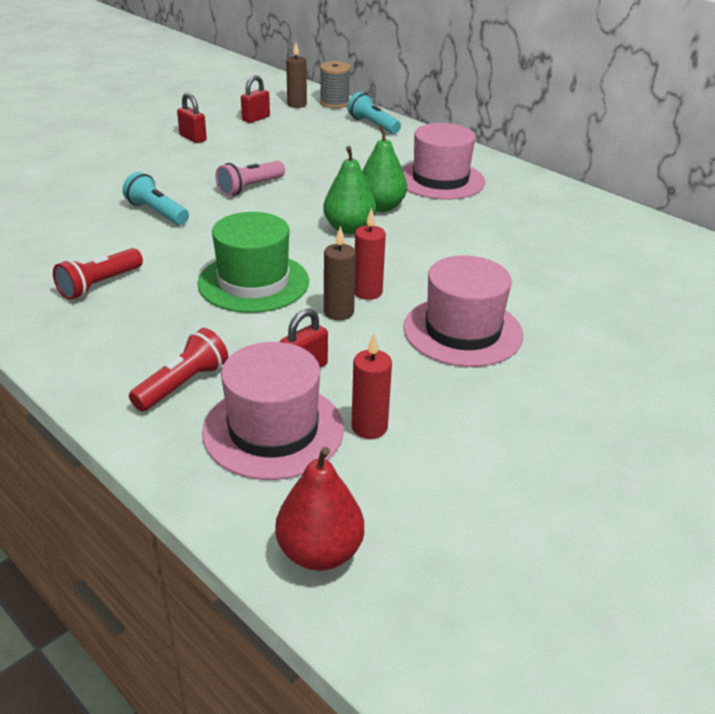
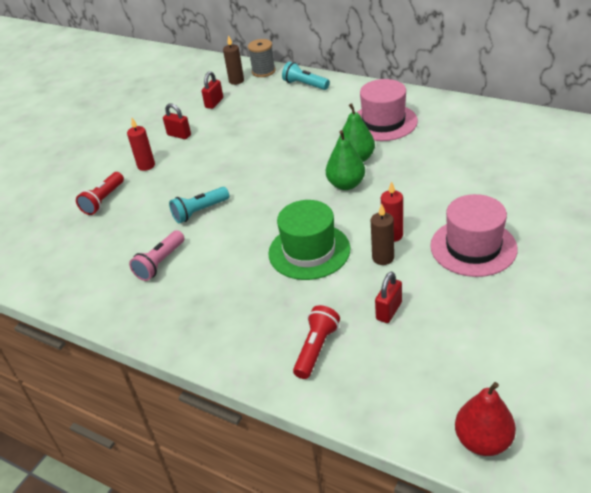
camera: 10 degrees left, 5 degrees up
red flashlight [53,248,143,300] -> red flashlight moved to [76,172,124,215]
turquoise flashlight [123,172,189,225] -> turquoise flashlight turned 60 degrees counterclockwise [169,187,229,223]
pink hat [202,342,344,480] -> none
pink flashlight [215,161,285,196] -> pink flashlight moved to [129,230,185,281]
red candle [351,333,392,439] -> red candle moved to [127,118,155,171]

